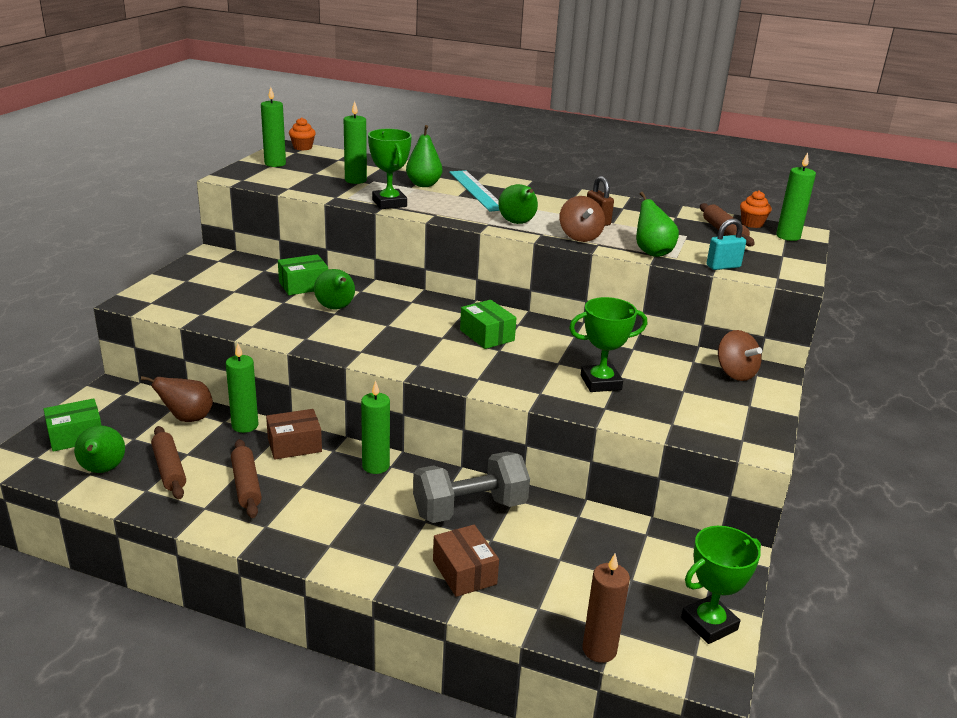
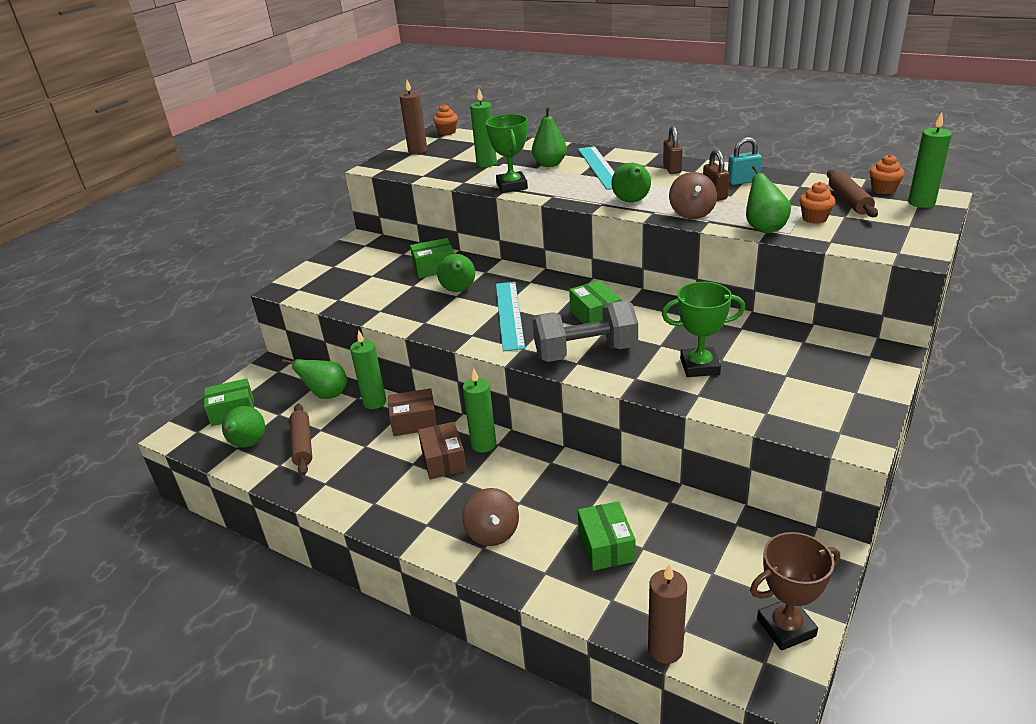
camera: 15 degrees right, 5 degrees up
brown pear [141,376,213,422] -> green pear [282,359,347,399]
brown rolling pin [231,439,262,518] -> none
green candle [261,87,286,167] -> brown candle [400,80,427,154]
grey dumbbell [413,452,530,523] -> grey dumbbell moved to [532,301,638,362]
brown box [433,525,499,597] -> brown box moved to [418,422,467,480]
green trophy [681,526,761,644] -> brown trophy [750,532,840,651]
turquoise padlock [707,218,746,270] -> turquoise padlock moved to [728,137,762,185]
brown spinning top [718,330,762,381] -> brown spinning top moved to [462,488,519,546]
none -> turquoise ruler [496,282,525,351]
none -> green box [578,501,636,571]
none -> brown padlock [663,126,683,174]
none -> orange cupcake [799,182,836,224]

